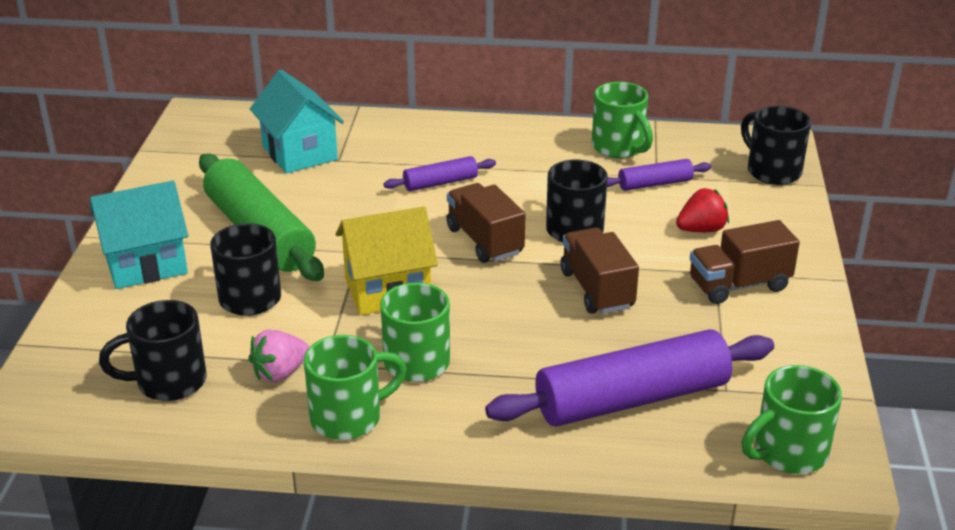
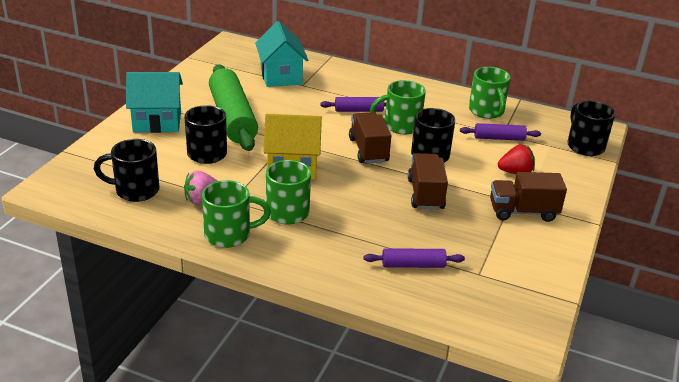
camera: 15 degrees right, 0 degrees up
purple rolling pin [485,329,774,427] -> purple rolling pin [364,248,465,268], size x0.48
green mug [742,365,842,474] -> green mug moved to [370,80,426,134]

